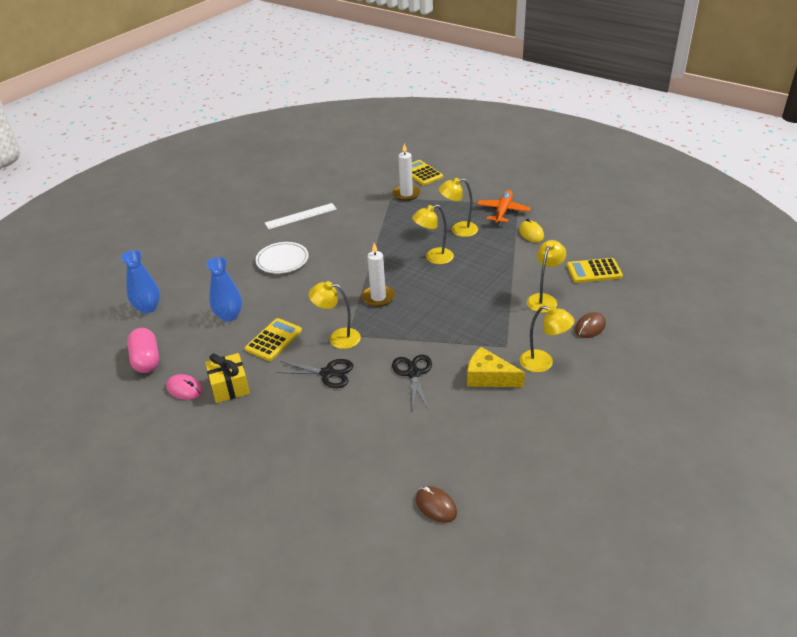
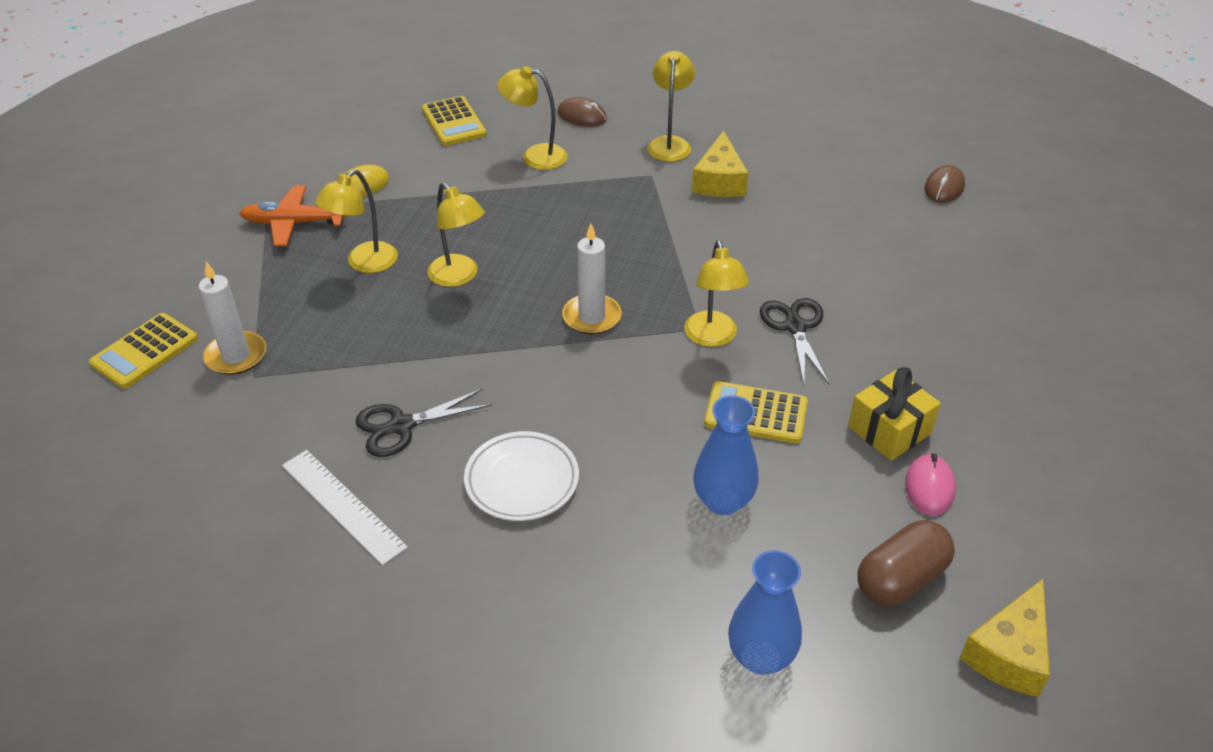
camera: 110 degrees left, 5 degrees up
pink capsule [127,328,159,373] -> brown capsule [857,520,955,606]
black scissors [392,355,432,412] -> black scissors moved to [355,388,492,457]
yellow lamp [438,178,478,237] -> yellow lamp turned 60 degrees clockwise [315,169,398,273]
none -> yellow cheese [960,579,1050,697]

